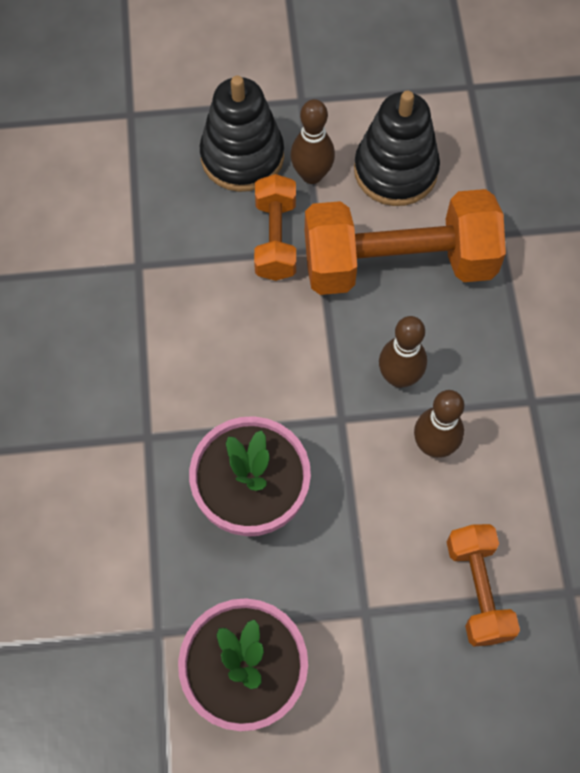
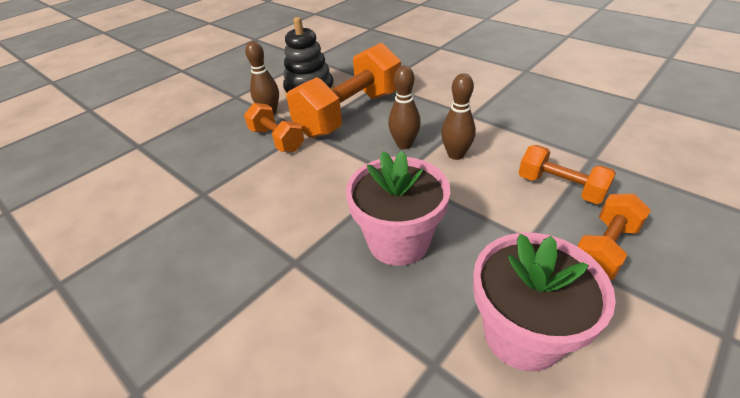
camera: 40 degrees left, 25 degrees down
black stacking toy [200,76,284,192] -> none
none -> orange dumbbell [577,194,651,280]

